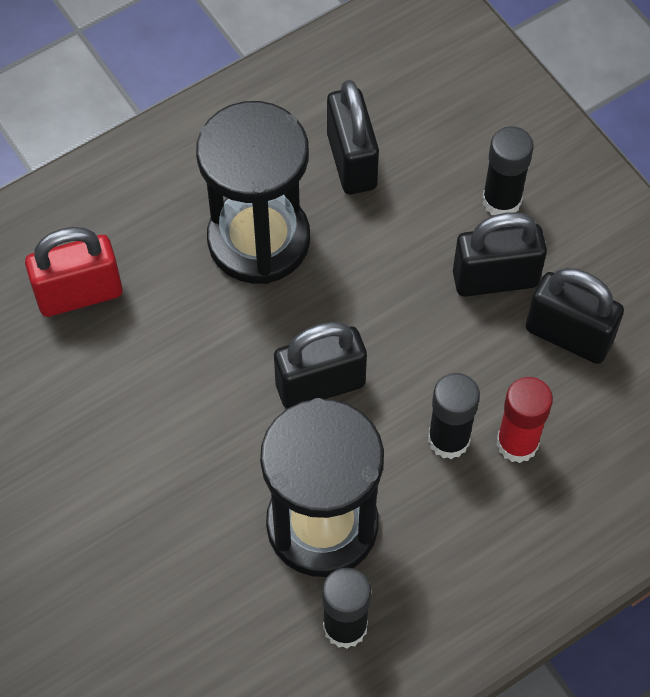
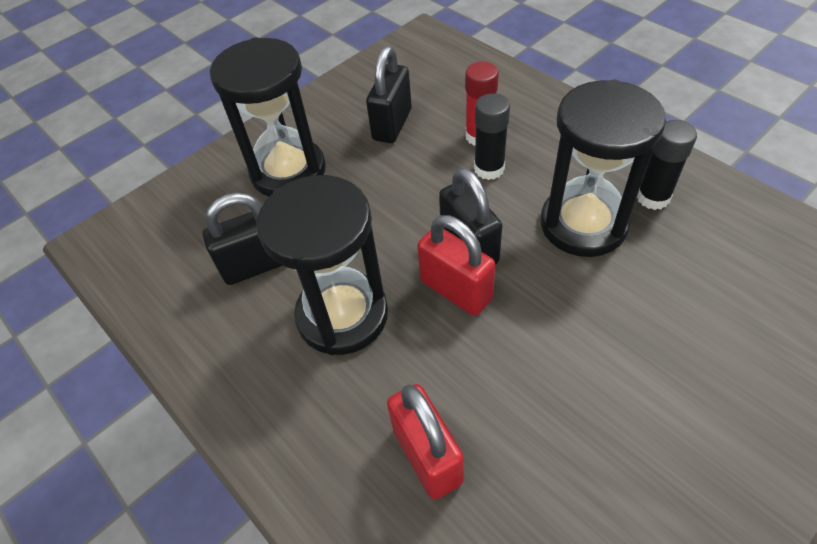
camera: 95 degrees left, 10 degrees down
black padlock [453,212,547,297] -> none
black glue stick [482,126,534,215] -> black hourglass [210,38,326,197]
none -> red padlock [417,215,496,316]

